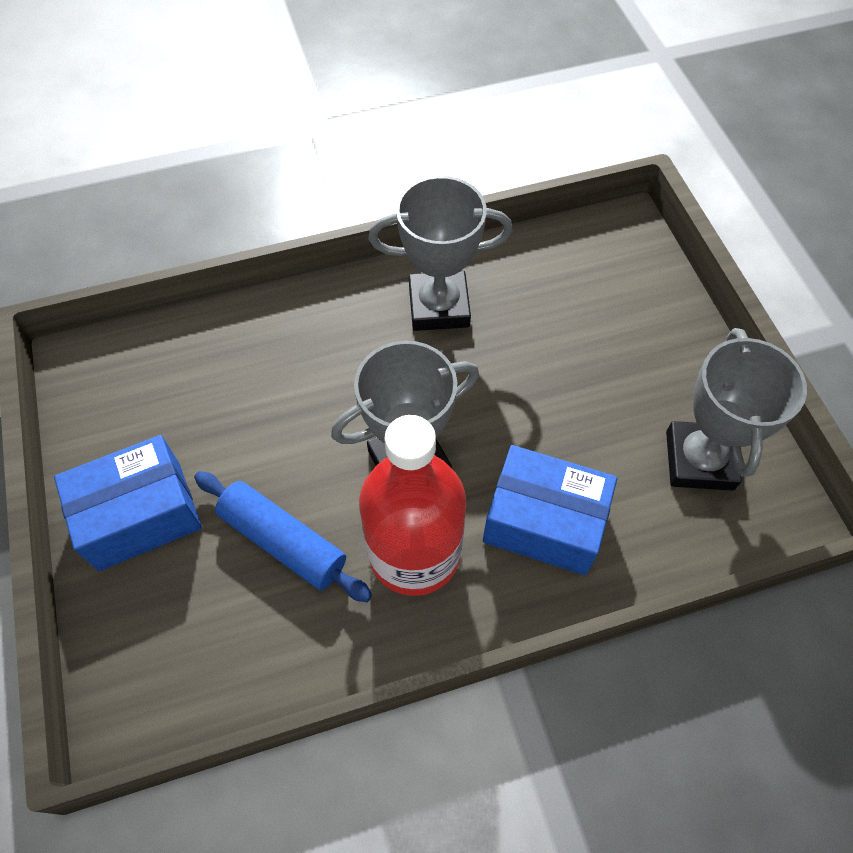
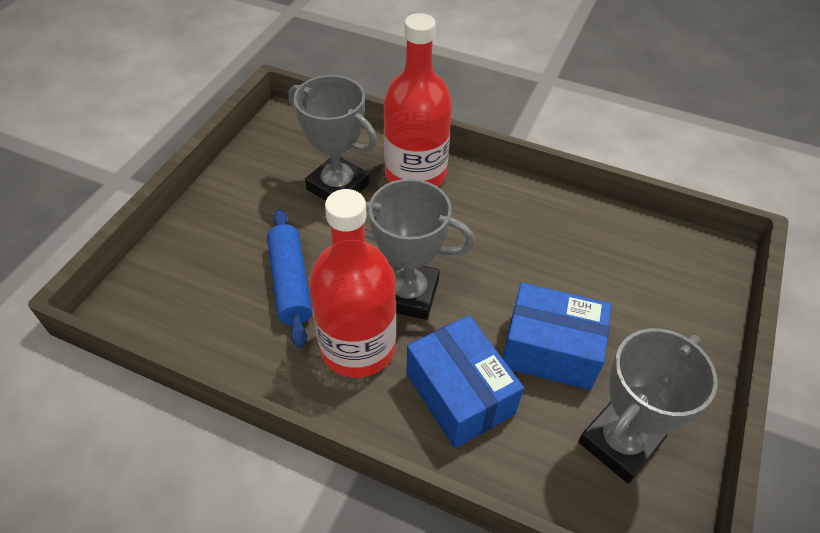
camera: 40 degrees right, 10 degrees down
blue box [54,435,202,571] -> blue box moved to [503,283,611,390]
grey trophy [369,176,513,331] -> grey trophy moved to [288,75,377,201]
none -> red bottle [384,13,452,187]

